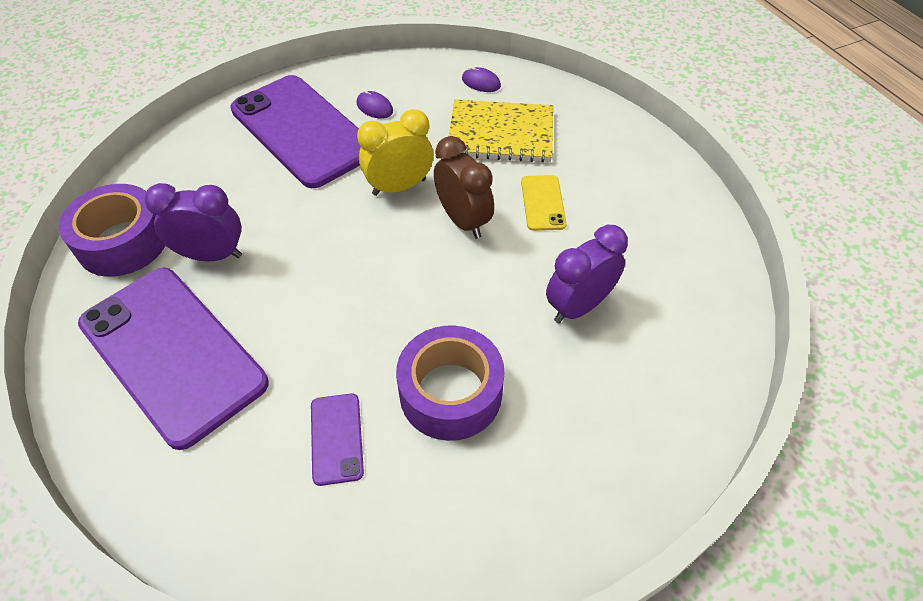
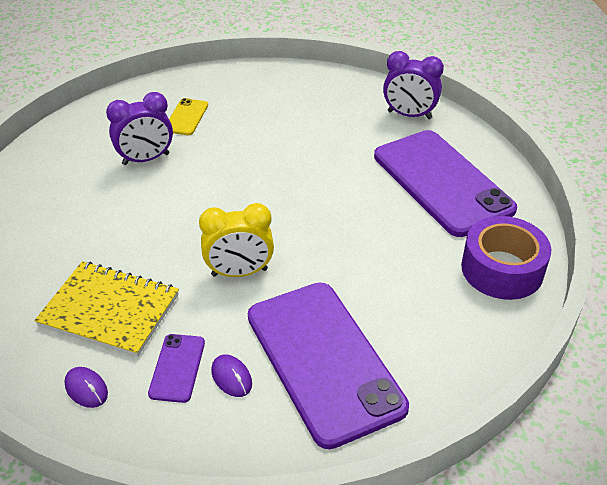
camera: 165 degrees left, 10 degrees down
purple clock [144,183,242,261] -> purple clock moved to [383,51,444,119]
purple phone [311,393,364,486] -> purple phone moved to [148,334,205,403]
purple tape [396,325,505,441] -> none
brown clock [434,136,494,239] -> none
yellow phone [521,175,567,231] -> yellow phone moved to [169,98,208,135]

